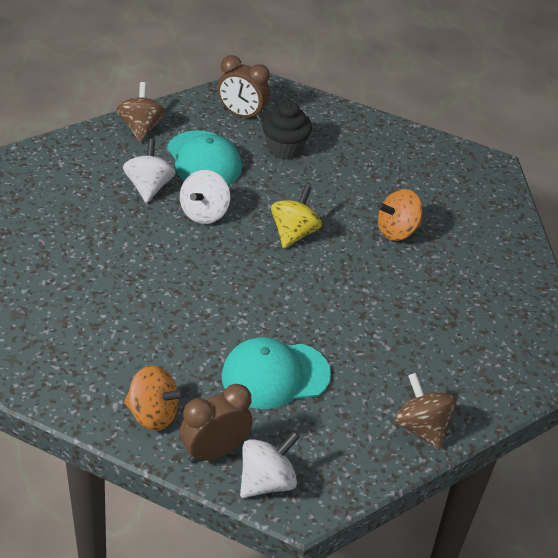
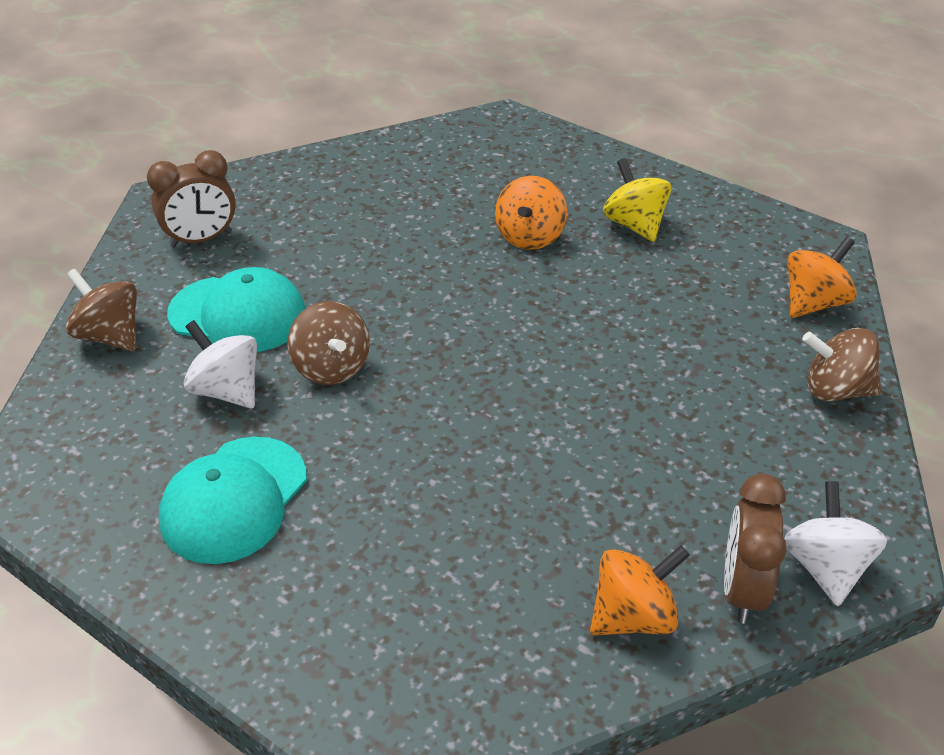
camera: 45 degrees left, 0 degrees up
white spinning top [180,170,230,224] -> brown spinning top [287,301,370,385]
turquoise cap [221,337,331,409] -> turquoise cap moved to [159,437,307,564]
black cupcake [262,101,312,159] -> none
yellow spinning top [271,185,322,248] -> yellow spinning top moved to [603,158,671,242]
none -> orange spinning top [787,237,857,318]

